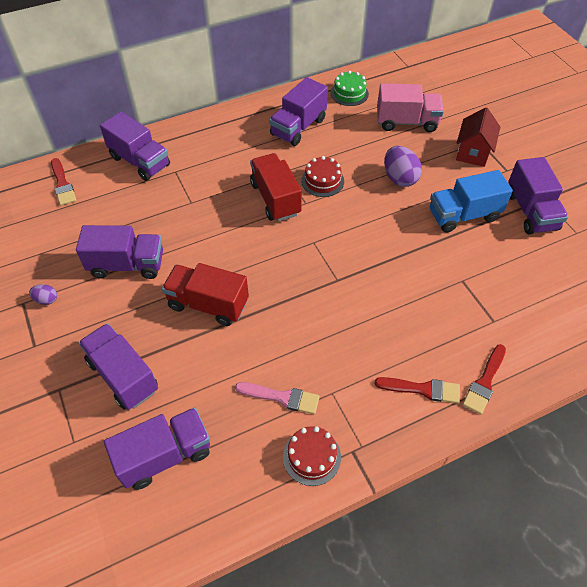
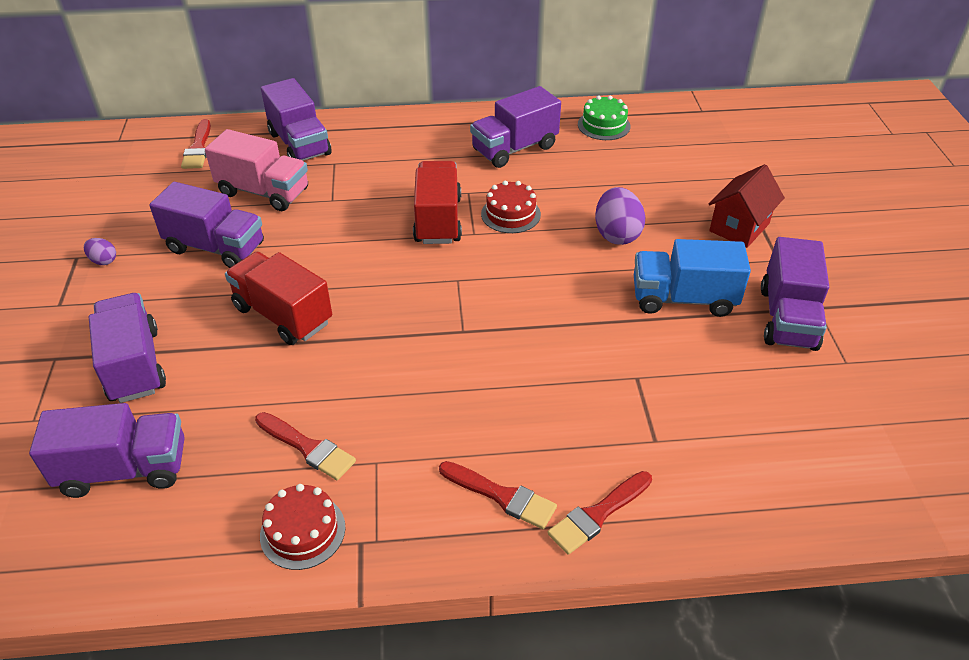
camera: 20 degrees right, 10 degrees down
pink brush [235,382,320,414] -> red brush [255,412,356,480]
pink truck [377,83,444,132] -> pink truck moved to [205,129,308,211]

